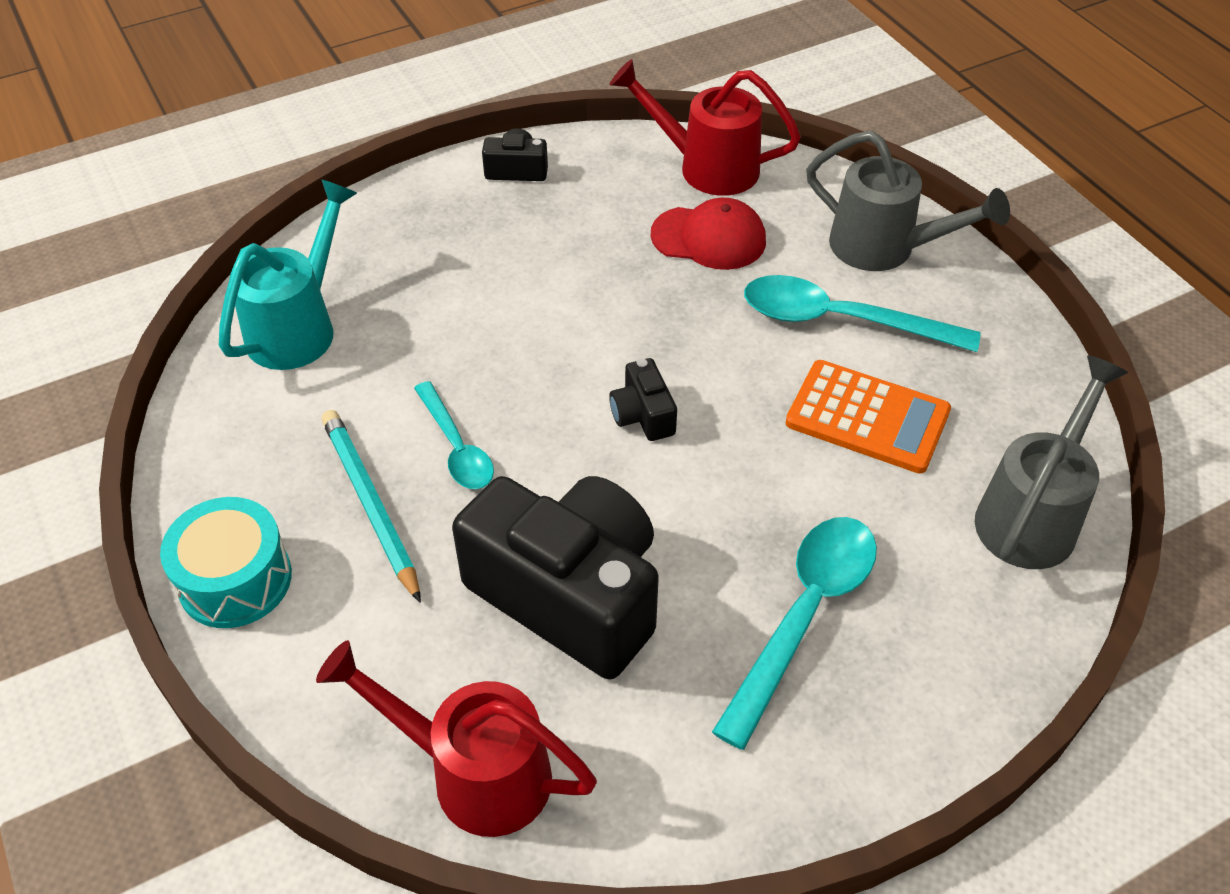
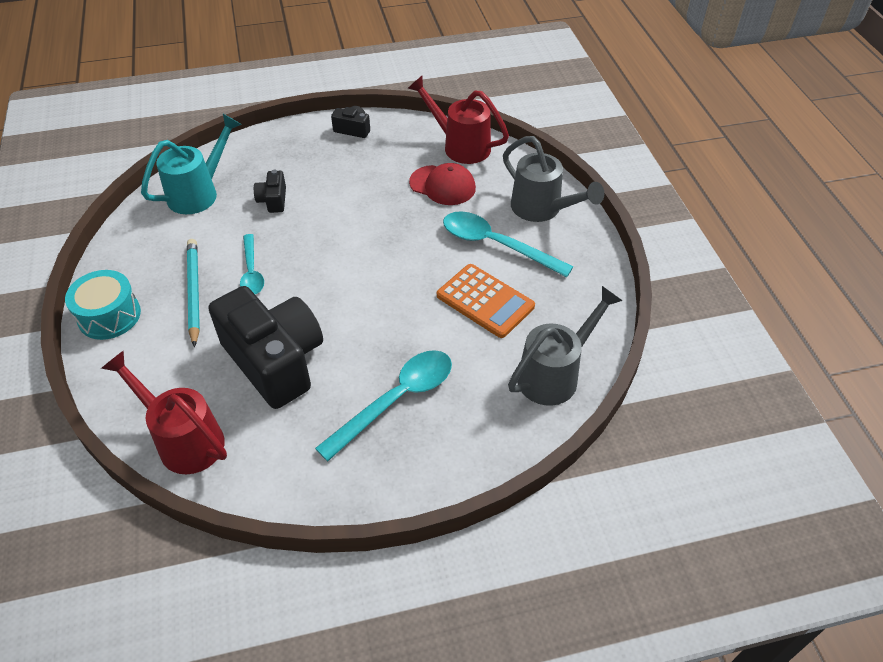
camera: 15 degrees right, 0 degrees up
black camera [609,358,677,441] -> black camera moved to [254,170,286,213]

